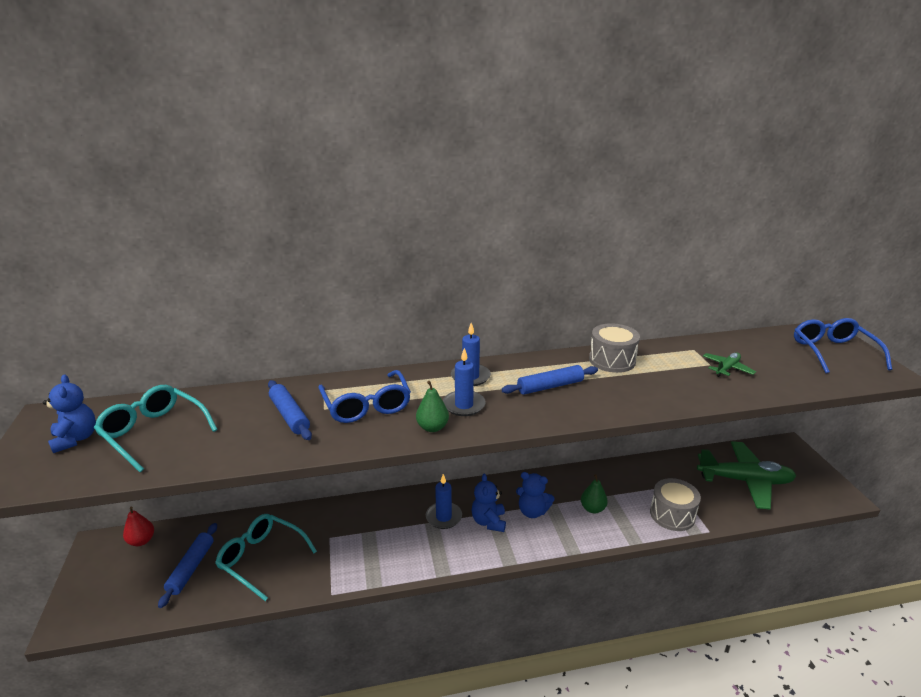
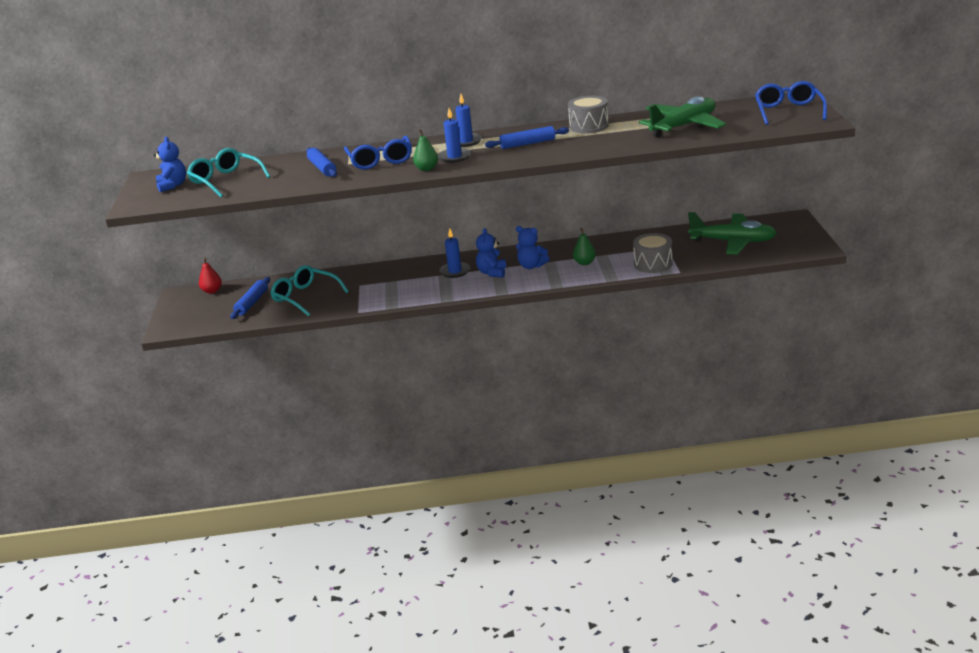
camera: 10 degrees right, 0 degrees up
green plane [703,352,756,377] -> green plane [639,96,726,138], size x2.19

